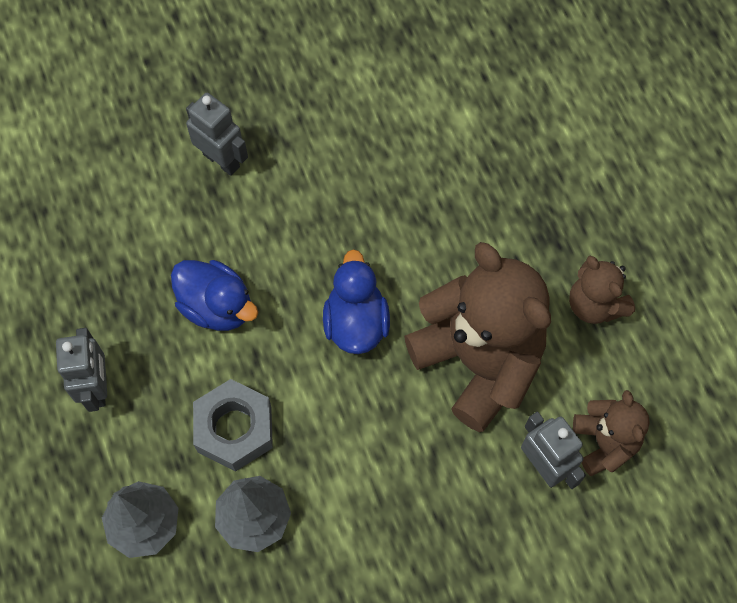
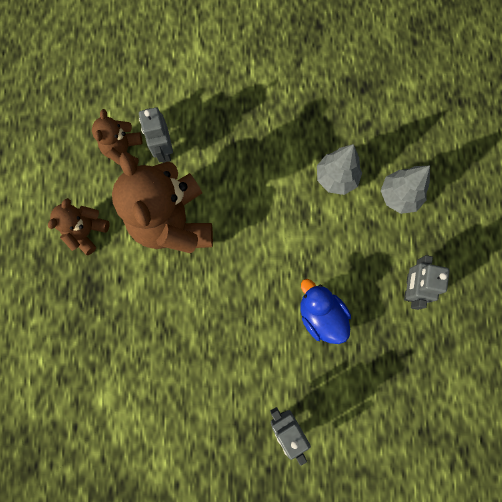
camera: 160 degrees left, 10 degrees up
grey nut [193,379,273,471] -> none
blue duck [323,249,390,354] -> none
brown teddy bear [569,256,635,324] -> brown teddy bear turned 135 degrees counterclockwise [48,198,110,255]

